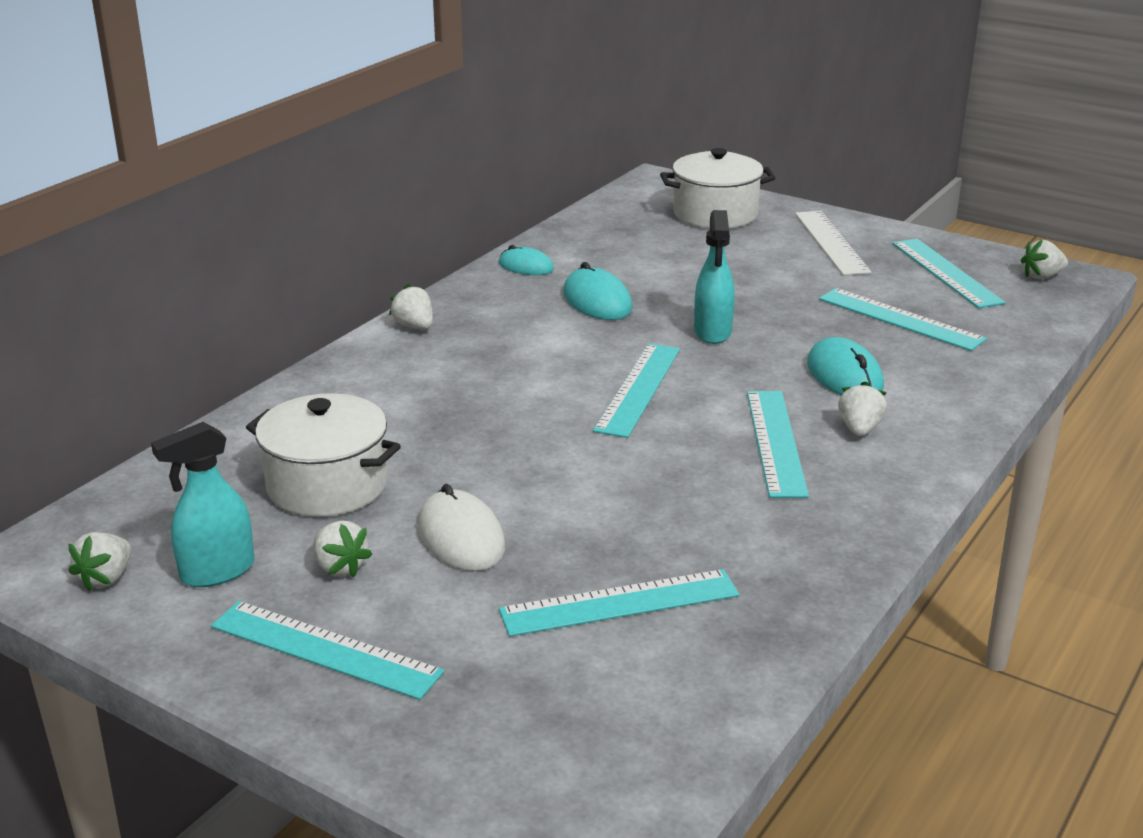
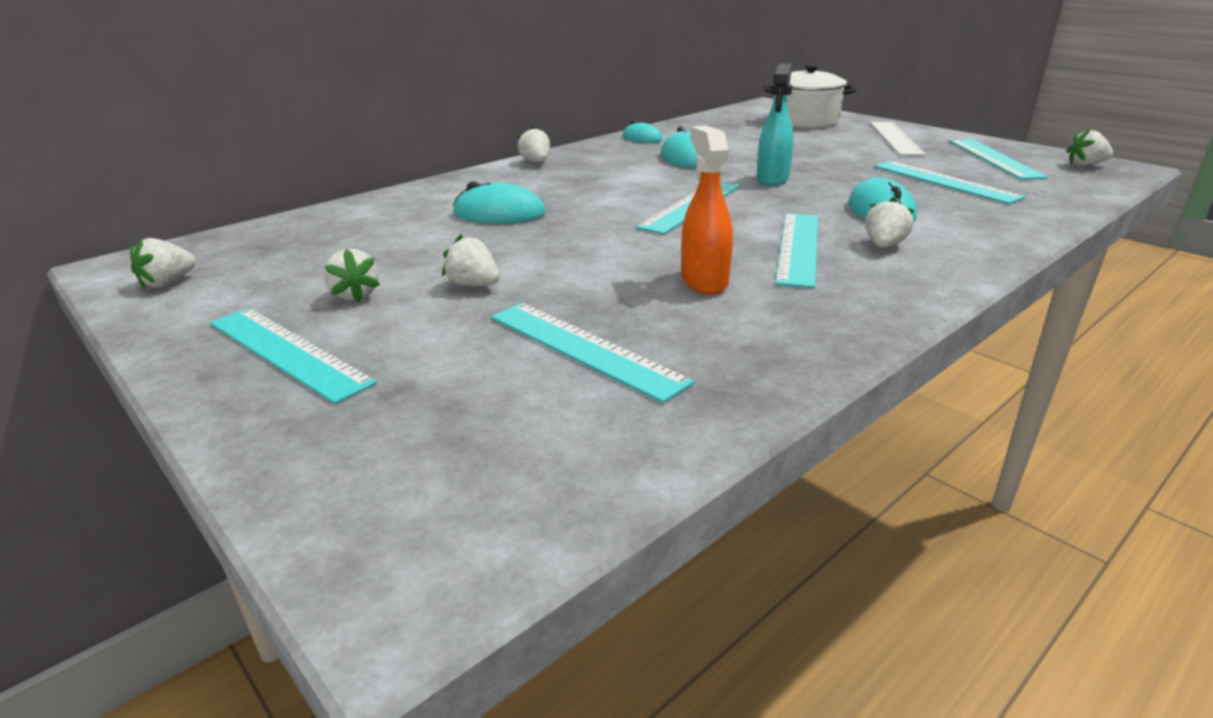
camera: 15 degrees right, 0 degrees up
turquoise spray bottle [151,422,254,587] -> none
white pot [246,393,401,517] -> none
white mouse [418,484,505,571] -> white strawberry [442,234,500,286]
turquoise ruler [499,569,739,637] -> turquoise ruler turned 45 degrees clockwise [491,303,695,403]
none -> turquoise mouse [453,181,545,223]
none -> orange spray bottle [681,126,733,295]

